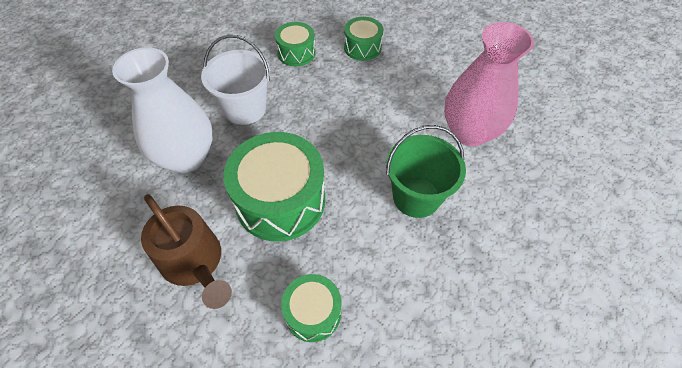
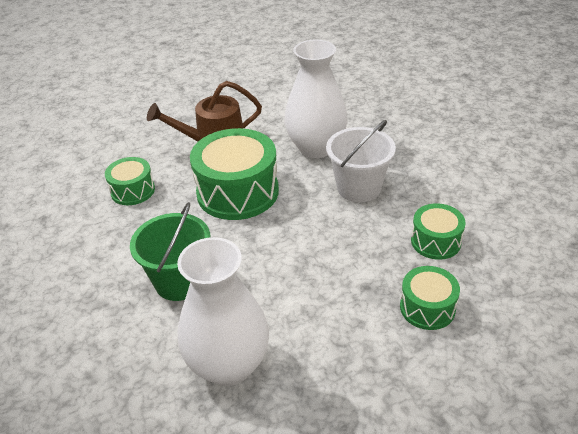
camera: 115 degrees right, 15 degrees down
pink vase [444,22,534,146] -> white vase [177,237,269,386]

